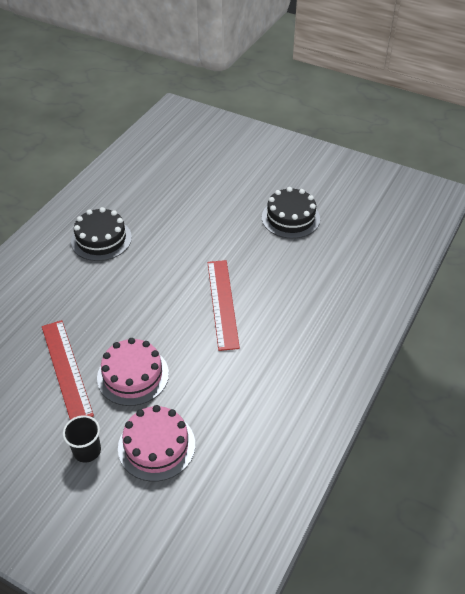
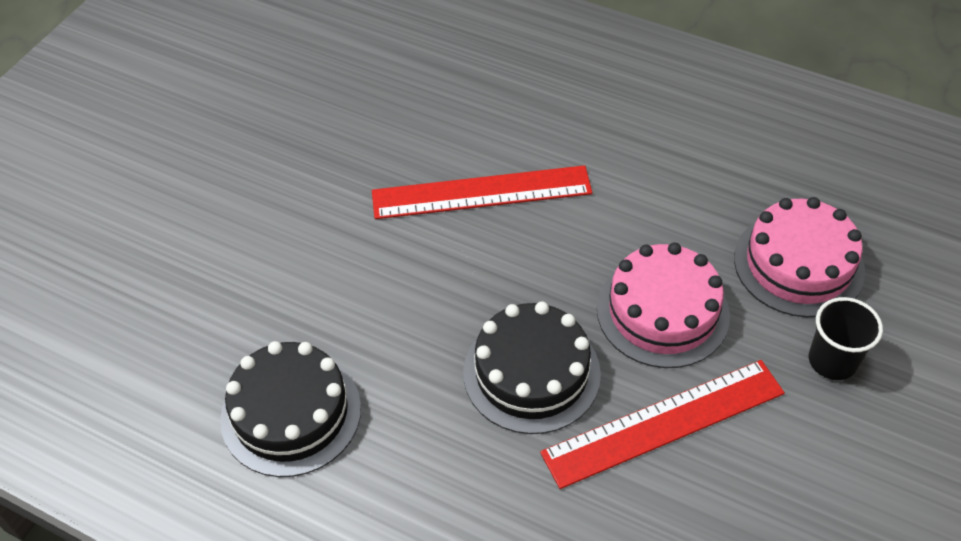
camera: 90 degrees left, 5 degrees up
black cake [262,187,320,238] -> black cake moved to [463,302,601,434]

